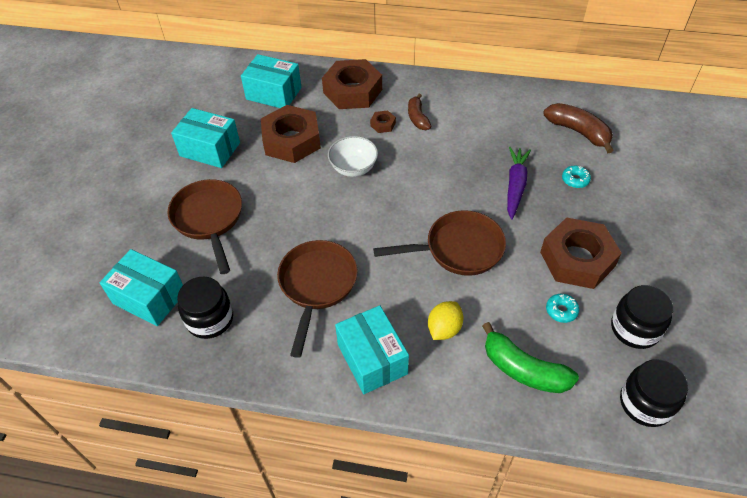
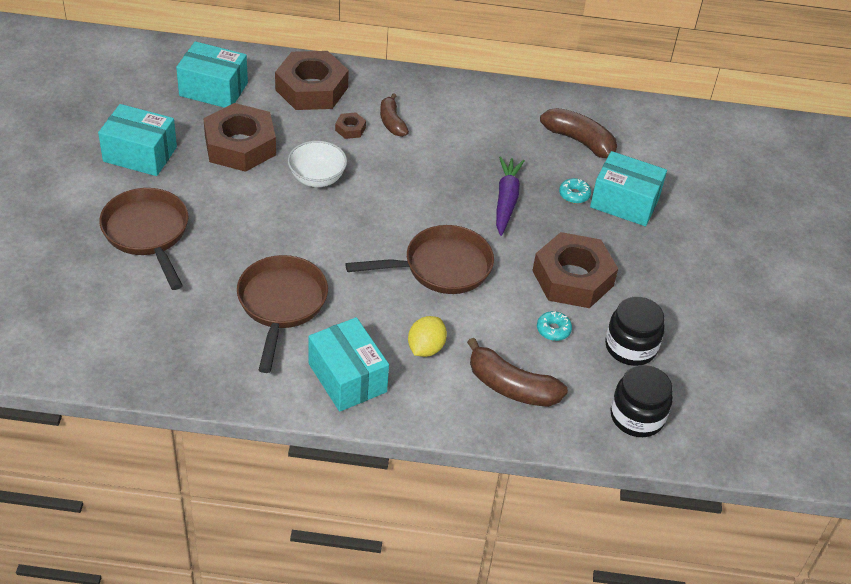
camera: 10 degrees left, 5 degrees down
turquoise box [100,249,183,326] -> turquoise box moved to [590,151,667,226]
black jar [177,277,233,339] -> none
green banana [482,322,579,393] -> brown banana [467,338,568,407]

